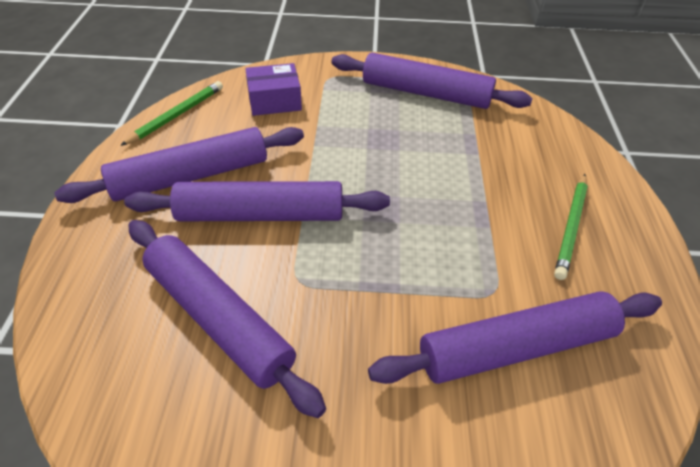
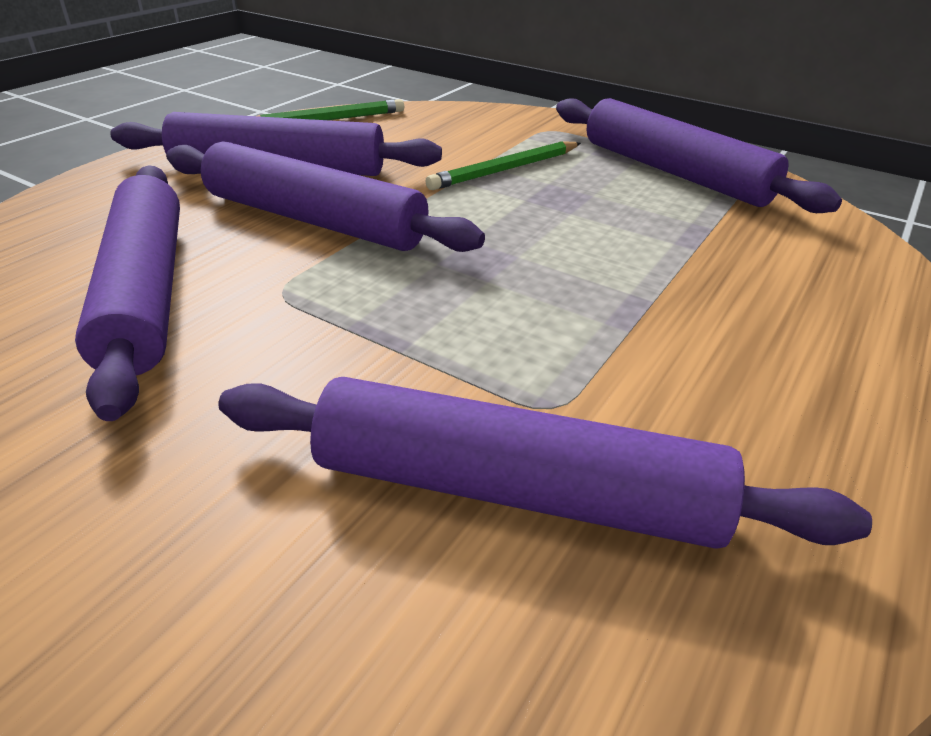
camera: 30 degrees right, 10 degrees down
purple box [245,63,302,116] -> none
green pencil [554,174,588,280] -> green pencil moved to [425,141,581,190]

